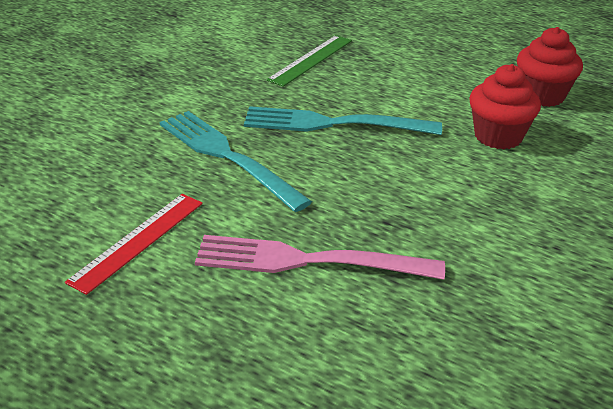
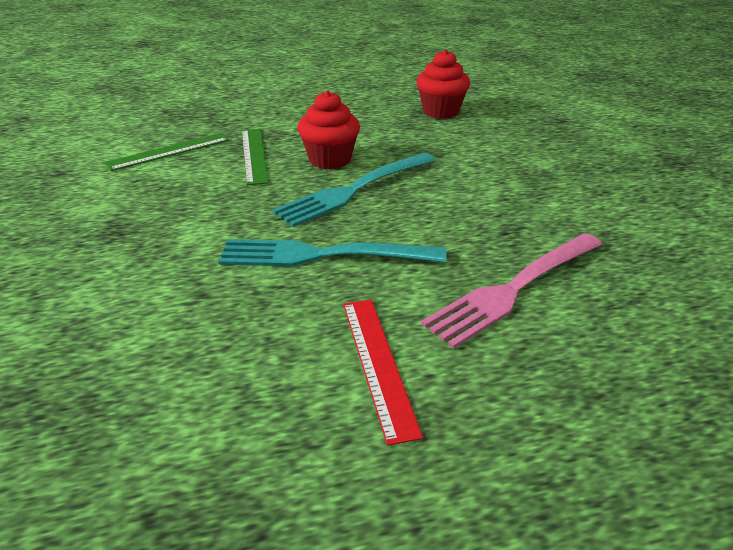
camera: 45 degrees left, 0 degrees up
red cupcake [469,64,541,149] -> red cupcake moved to [298,91,360,169]
none -> green ruler [105,133,229,171]

